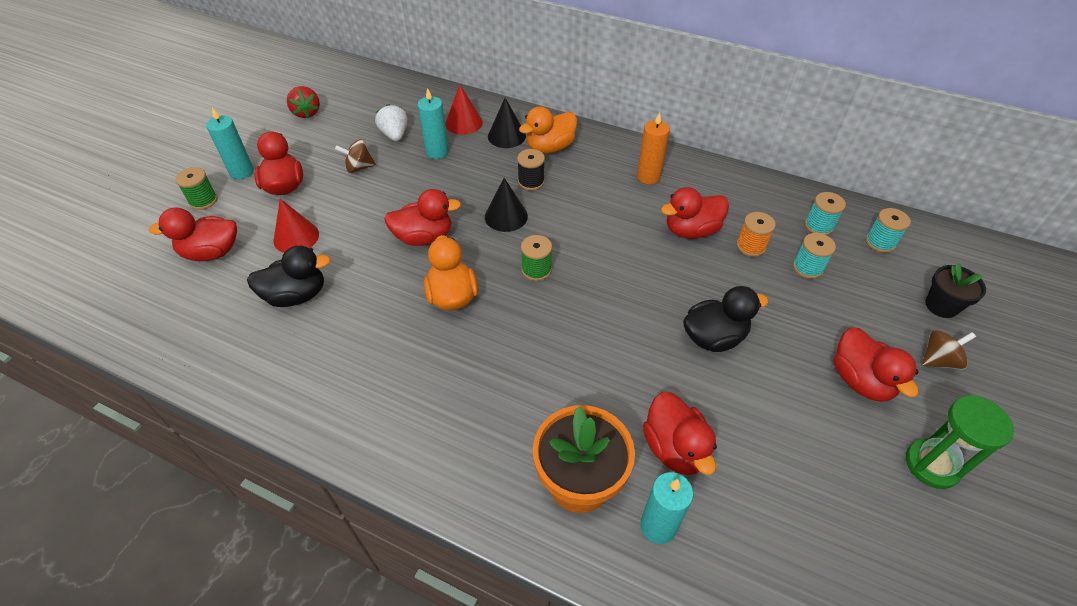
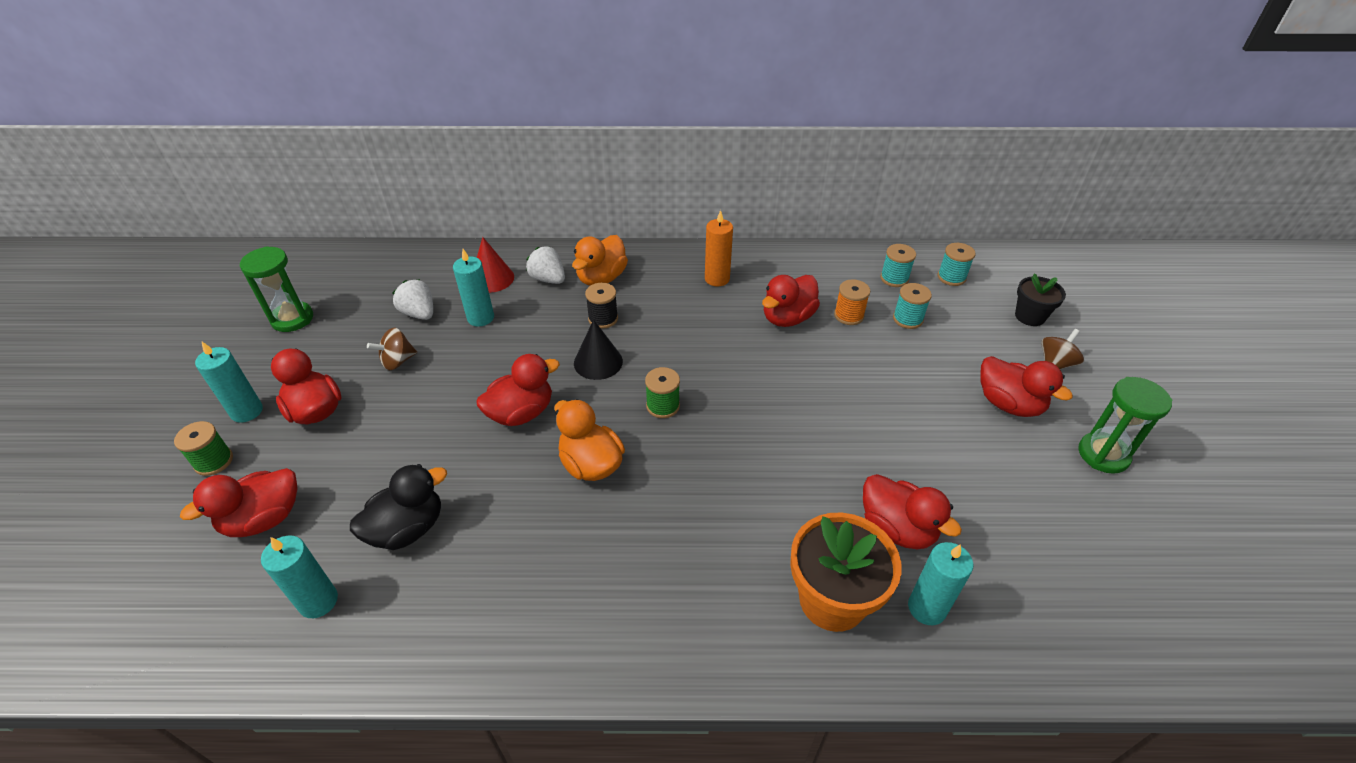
camera: 25 degrees left, 5 degrees down
red cone [273,199,319,253] -> none
red strawberry [287,86,320,118] -> green hourglass [240,246,313,332]
black cone [488,98,526,148] -> white strawberry [526,246,565,284]
black duck [683,286,769,352] -> none
none -> turquoise candle [261,536,338,618]

